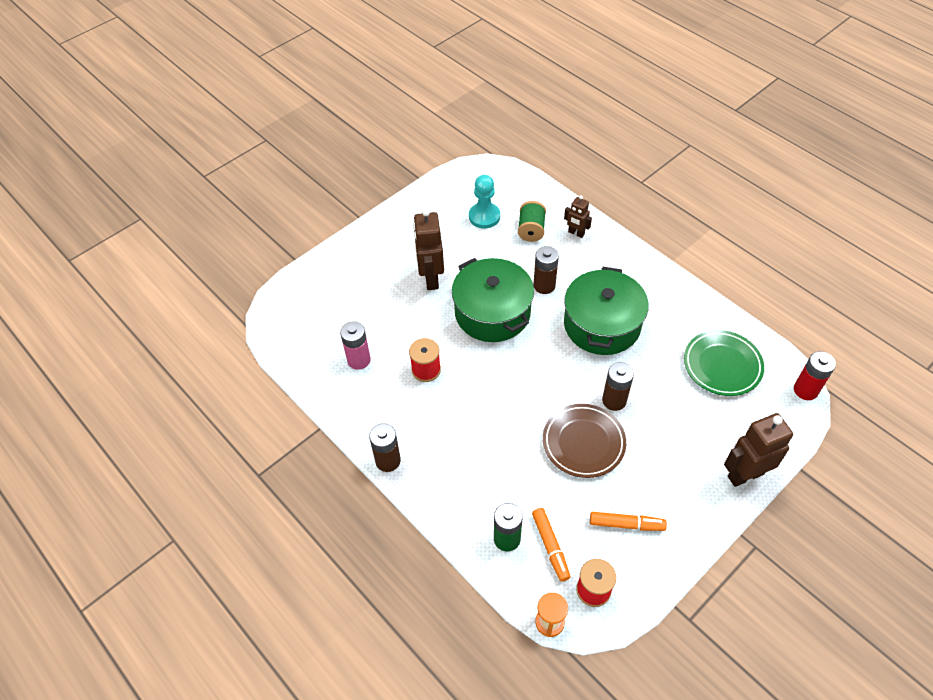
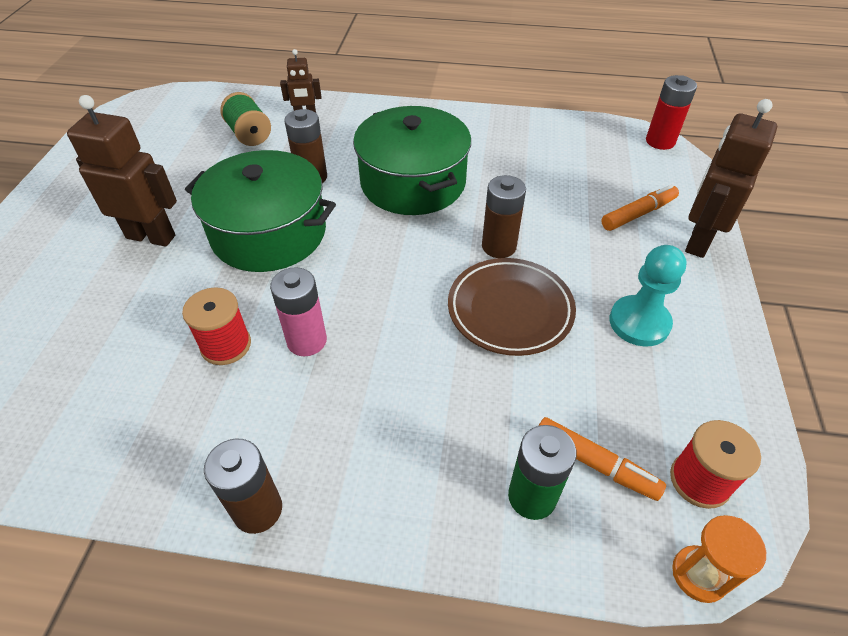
camera: 40 degrees left, 5 degrees down
pink battery [340,321,371,370] -> pink battery moved to [270,267,327,356]
brown robot [413,209,444,290] -> brown robot turned 150 degrees clockwise [67,95,177,247]
turquoise pawn [469,175,500,228] -> turquoise pawn moved to [609,245,687,347]
orange marker [590,512,667,531] -> orange marker moved to [601,184,679,231]
green plate [684,330,764,396] -> none

